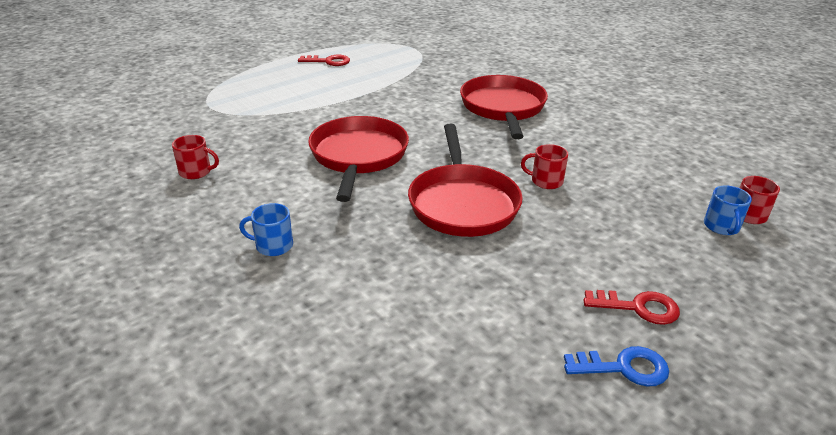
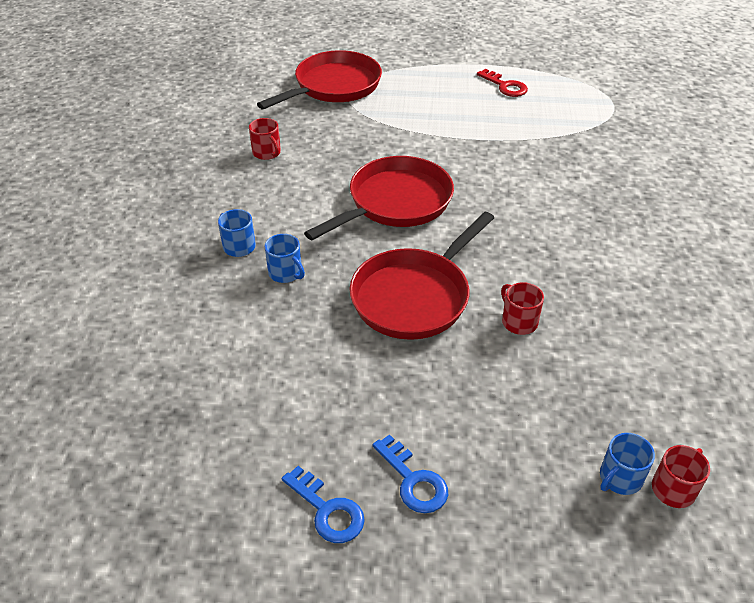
camera: 45 degrees right, 10 degrees up
red pan [460,75,548,139] -> red pan moved to [257,50,382,109]
red key [583,290,680,325] -> blue key [373,434,448,513]
none -> blue mug [264,234,305,283]

